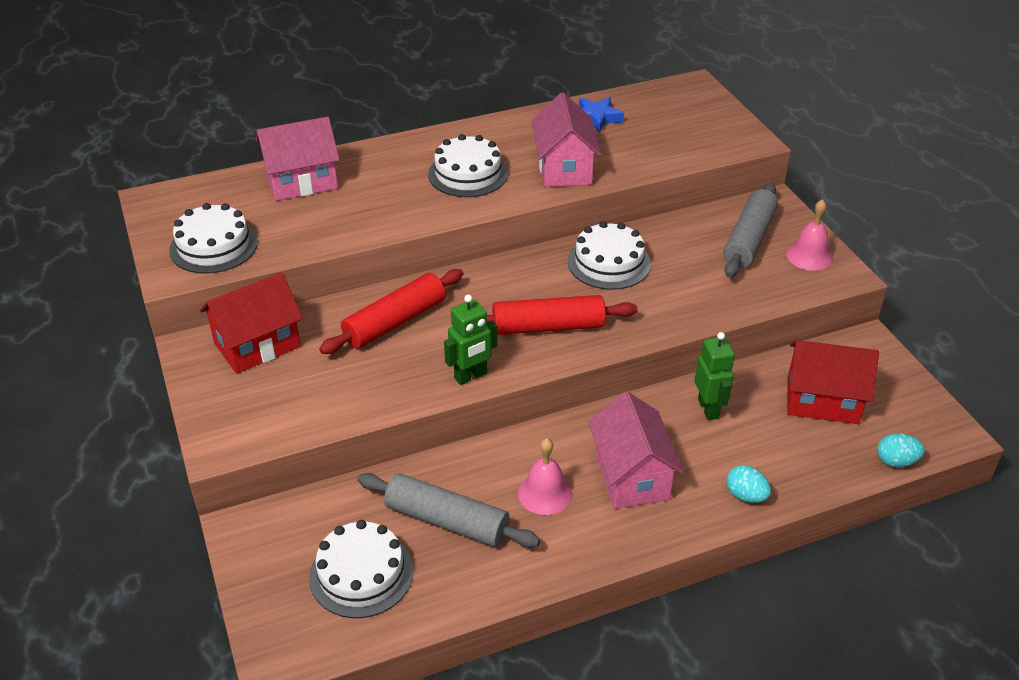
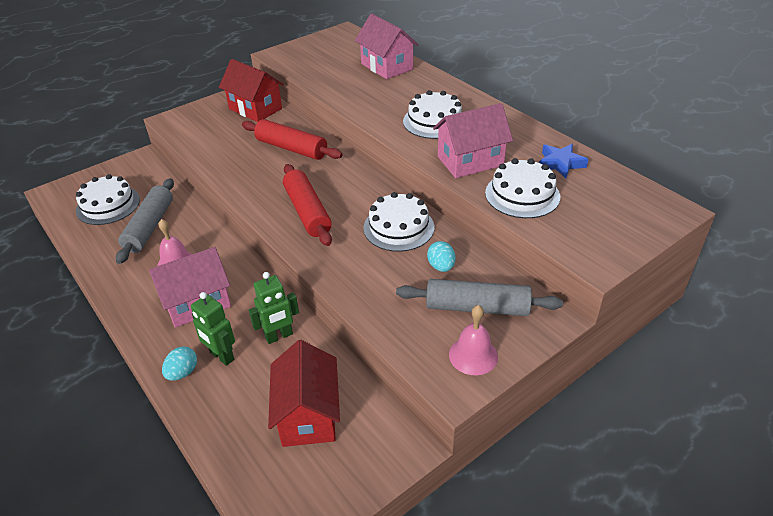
camera: 75 degrees right, 0 degrees up
white cake [169,203,258,274] -> white cake moved to [485,158,560,218]
green robot [444,294,497,385] -> green robot moved to [191,292,235,366]
turquoise egg [877,433,925,467] -> turquoise egg moved to [427,241,455,272]

